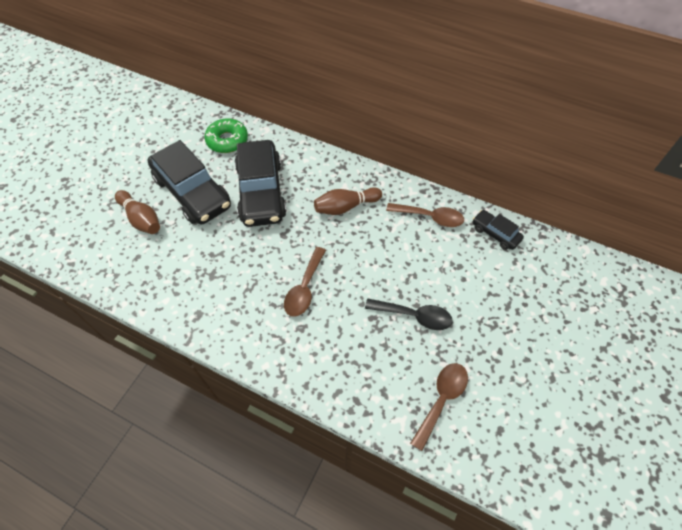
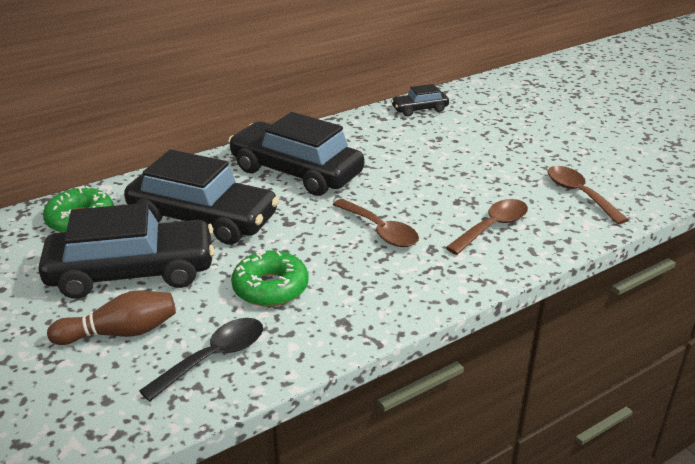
camera: 60 degrees left, 25 degrees down
brown bowling pin [314,187,382,215] -> black car [228,112,364,196]
black spoon [365,299,453,330] -> black spoon moved to [139,318,263,402]
brown spoon [386,203,464,227] -> brown spoon moved to [445,199,528,255]
none -> green donut [231,249,308,307]

